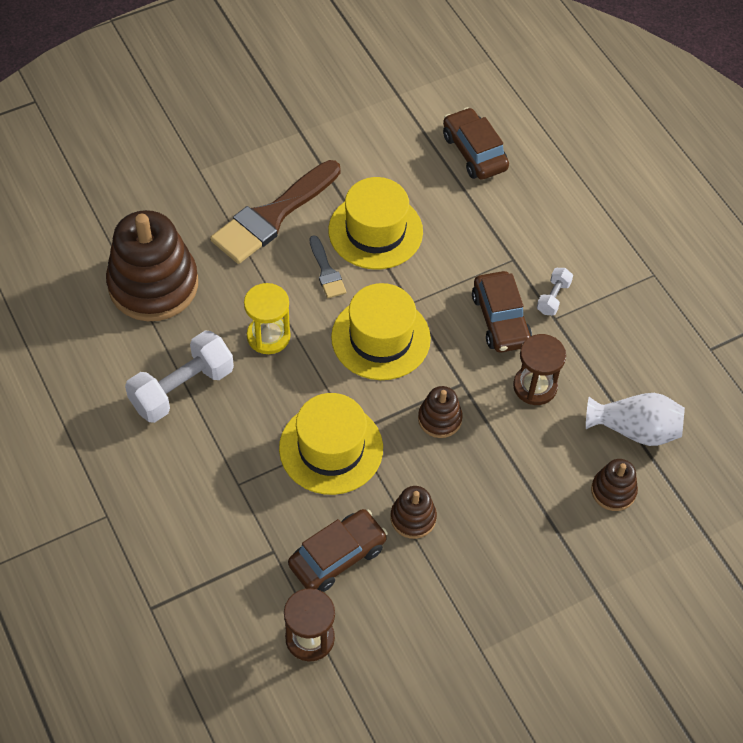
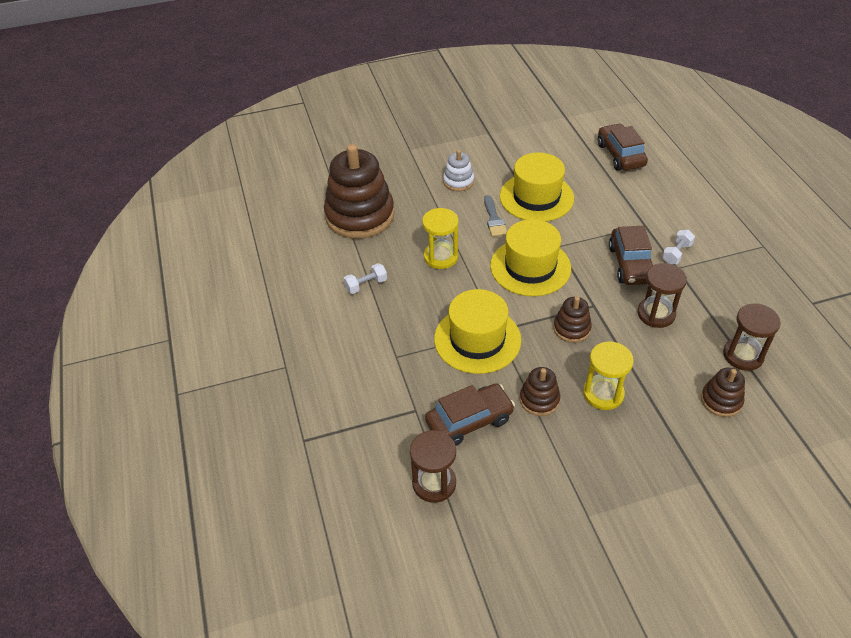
camera: 15 degrees right, 10 degrees down
white dumbbell [125,330,234,423] -> white dumbbell [343,263,387,294], size x0.49
brown brush [210,160,341,264] -> white stacking toy [443,150,474,191]
white vase [586,393,685,446] -> brown hourglass [723,303,781,371]
none -> yellow hourglass [583,341,634,410]

